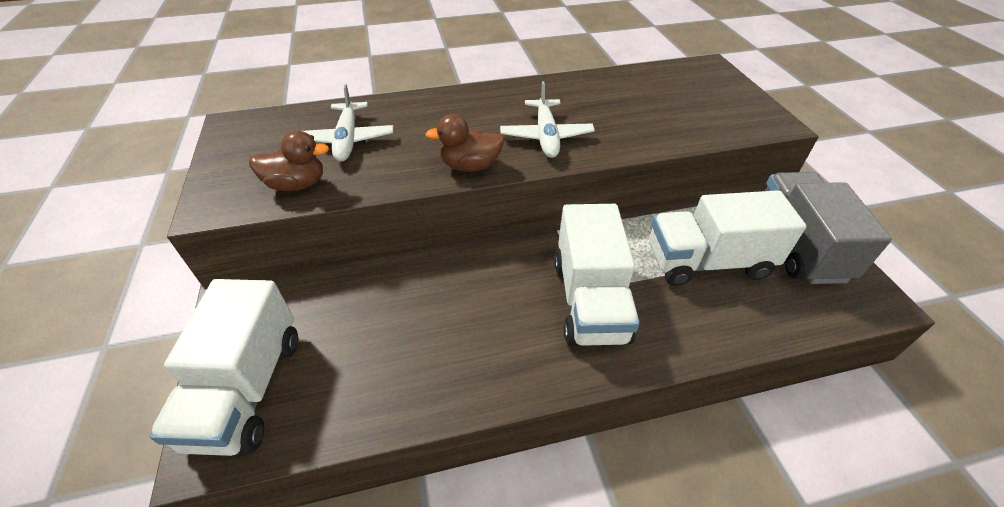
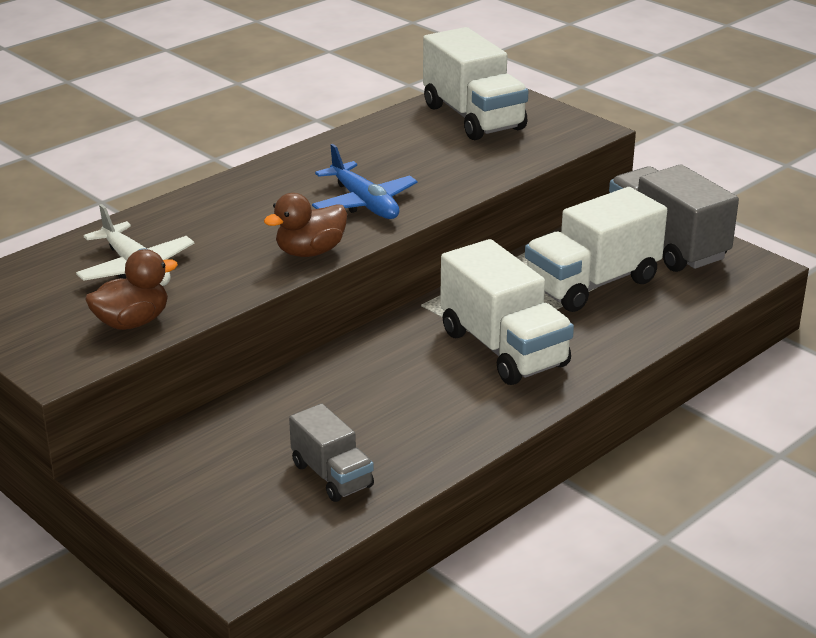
camera: 30 degrees left, 15 degrees down
white truck [149,279,298,456] -> white truck moved to [423,27,528,140]
white plane [500,81,595,158] -> blue plane [312,144,418,219]
none -> grey truck [289,403,374,502]

